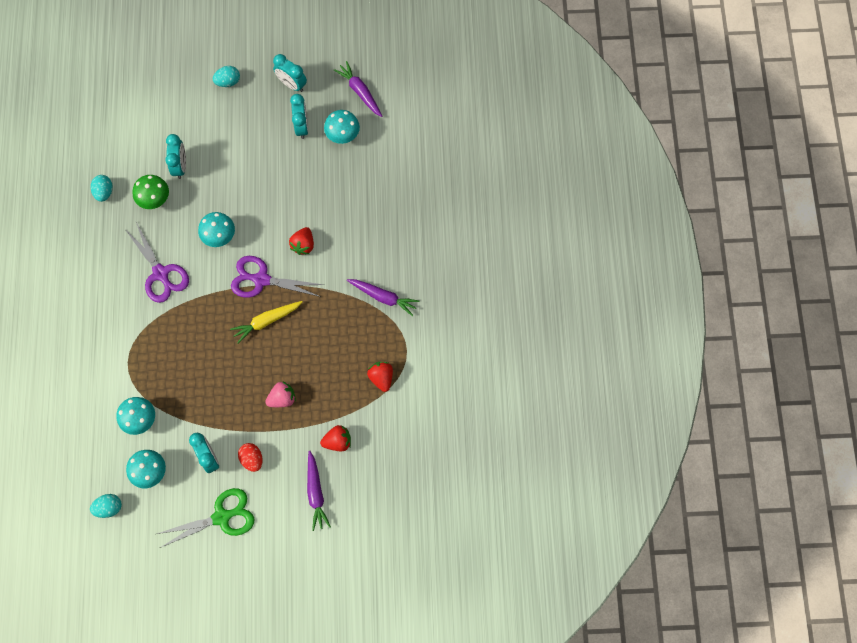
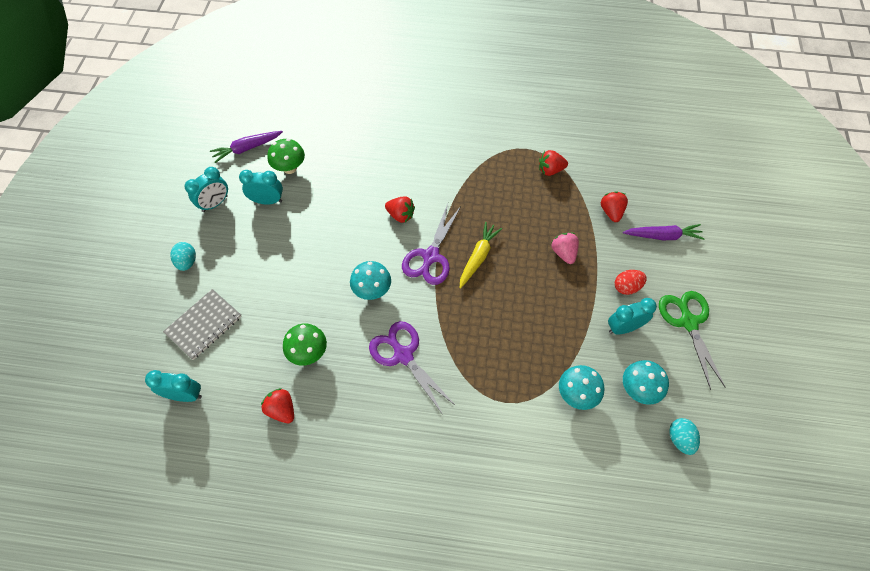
camera: 80 degrees left, 10 degrees down
turquoise egg [91,175,113,202] -> red strawberry [261,388,294,423]
purple scissors [125,222,189,303] -> purple scissors turned 105 degrees counterclockwise [369,321,456,415]
turquoise clock [165,134,186,179] -> turquoise clock moved to [145,370,202,402]
yellow carrot [230,301,302,343] -> yellow carrot turned 135 degrees counterclockwise [460,222,502,289]
turquoise mushroom [324,110,360,144] -> green mushroom [267,139,305,174]
purple carrot [347,279,419,316] -> none
none -> grey notebook [163,289,242,360]

